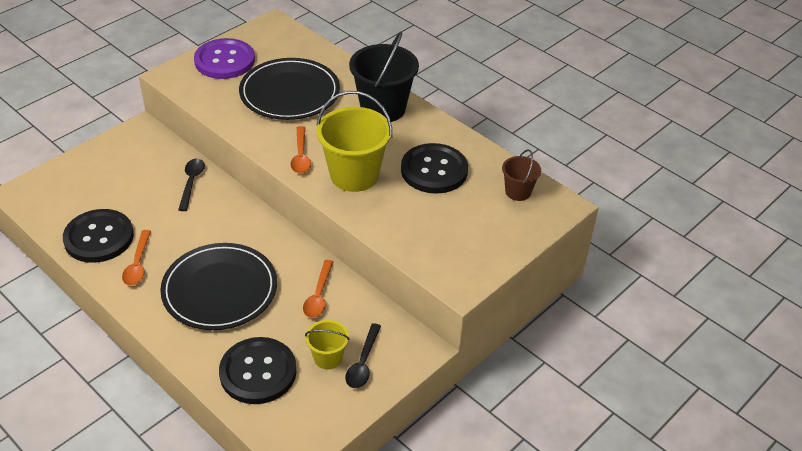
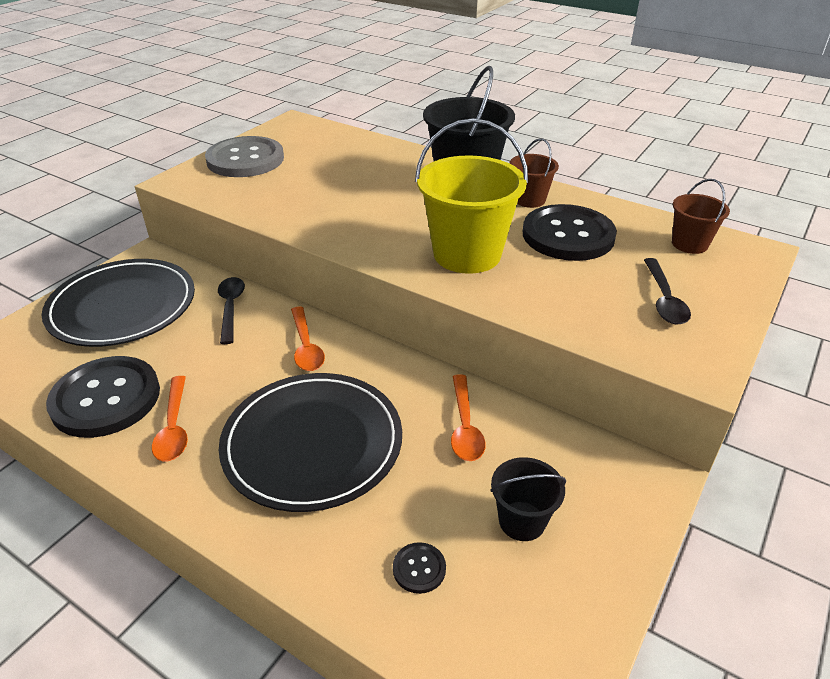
camera: 10 degrees left, 5 degrees down
purple button [194,38,255,79] -> grey button [205,136,284,177]
black button [219,337,297,404] -> black button [393,542,446,594], size x0.40
black plate [239,58,340,120] -> black plate moved to [42,259,195,347]
orange spoon [290,126,311,174] -> orange spoon moved to [291,306,325,371]
yellow bucket [305,320,350,370] -> black bucket [490,457,566,541]
black spoon [345,323,381,388] -> black spoon moved to [644,258,691,324]
none -> brown bucket [509,138,559,208]

